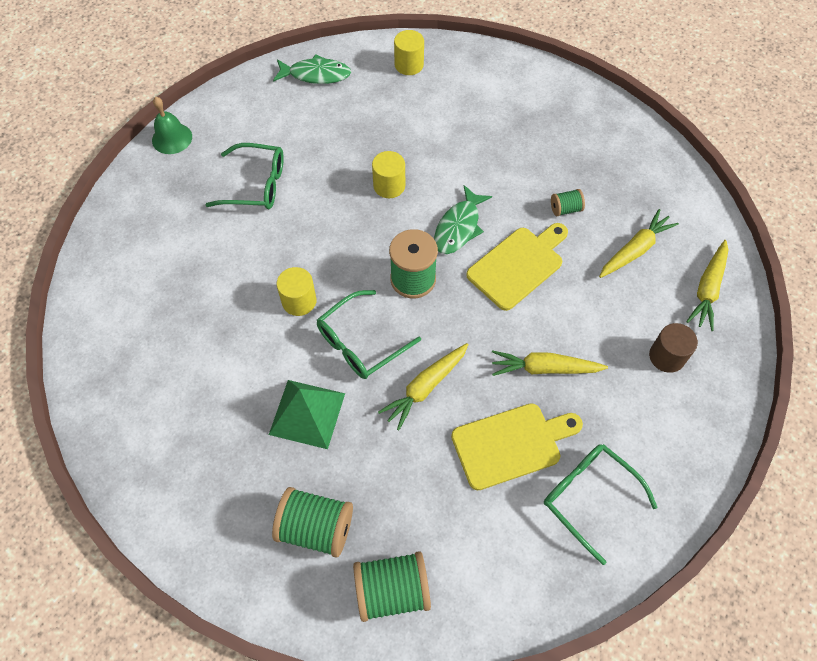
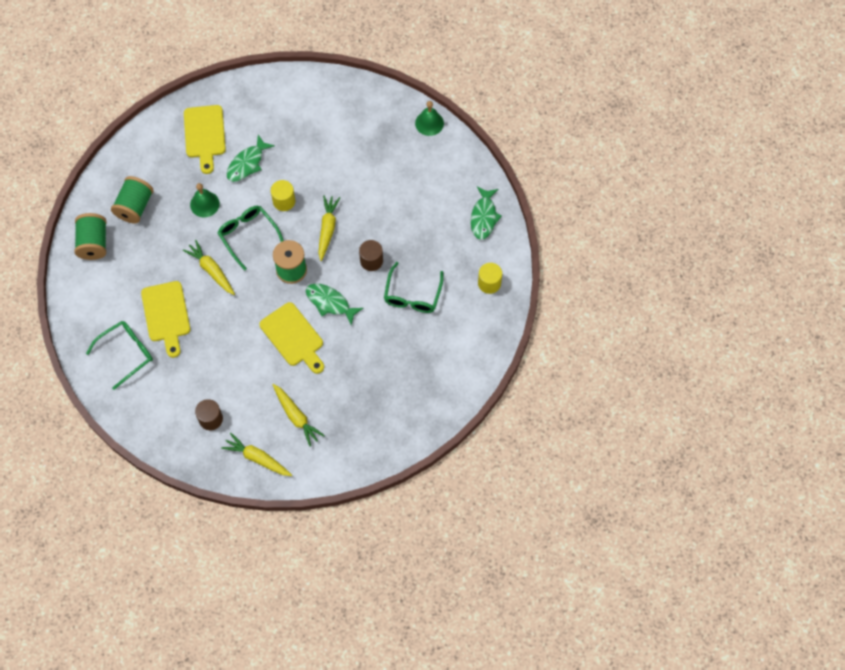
camera: 95 degrees right, 5 degrees up
green glasses [205,143,284,209] -> green glasses moved to [384,262,444,313]
green pyramid [269,380,345,449] -> green bell [190,183,220,217]
yellow cylinder [372,151,405,198] -> brown cylinder [359,240,383,271]
yellow carrot [492,350,608,376] -> yellow carrot moved to [318,195,340,261]
green spool [551,189,585,216] -> none
none -> yellow cutting board [184,105,226,174]
none -> green fish [227,135,275,182]

